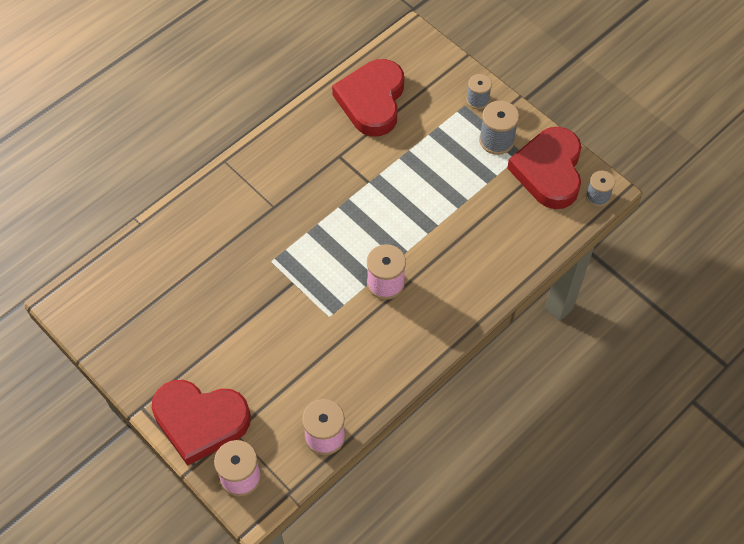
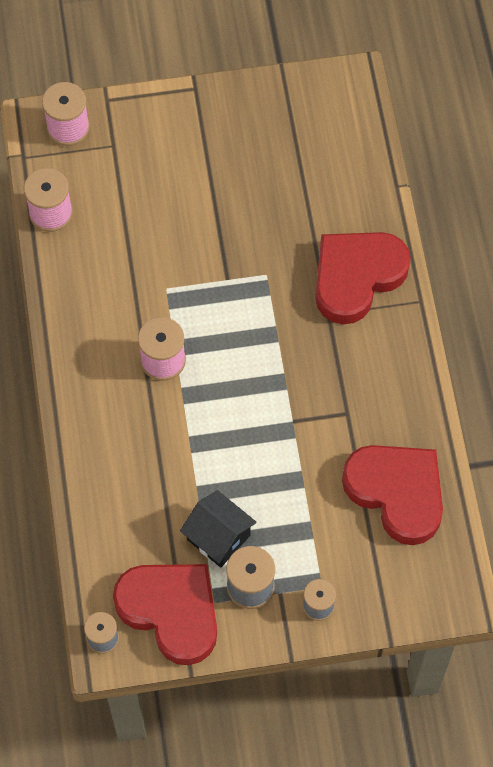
camera: 125 degrees right, 5 degrees up
red heart [152,380,251,466] -> red heart moved to [315,232,411,324]
none -> black house [180,490,257,568]

